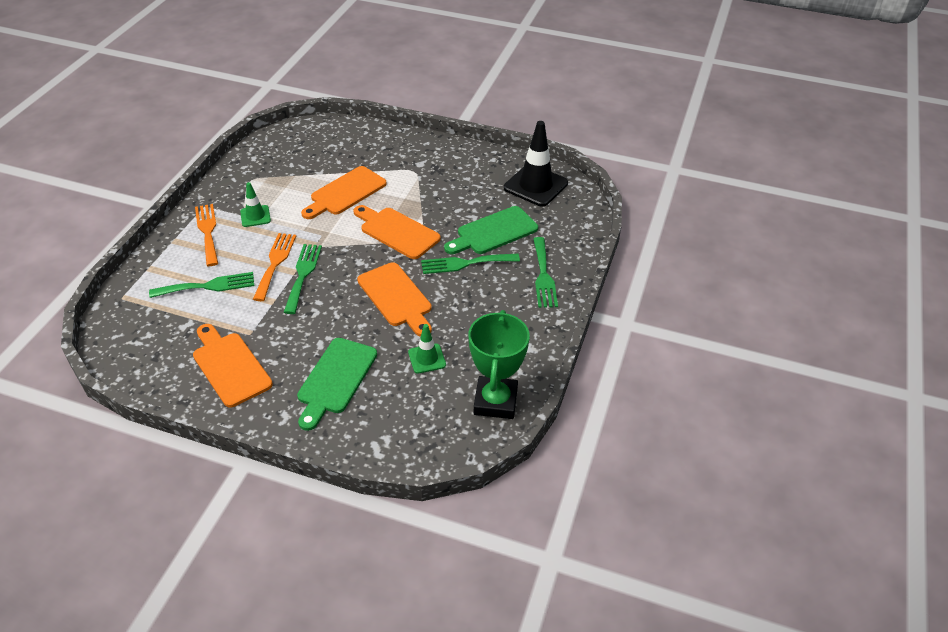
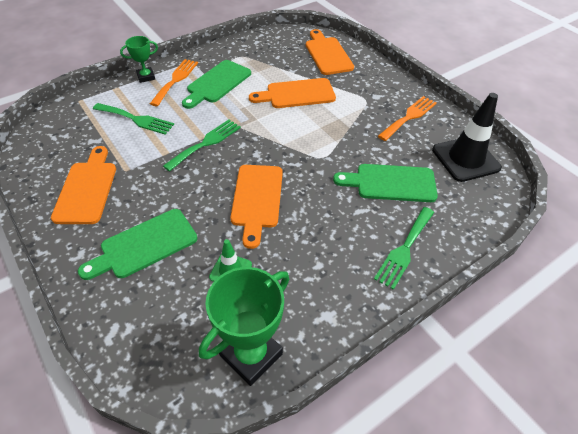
camera: 35 degrees right, 5 degrees up
green traffic cone [240,182,271,227] -> green cutting board [182,60,251,109]
orange fork [253,233,296,301] -> orange fork moved to [378,96,437,141]
orange cutting board [353,205,441,259] -> orange cutting board moved to [306,29,354,75]
green fork [421,254,520,274] -> none
none -> green trophy [120,36,158,83]

